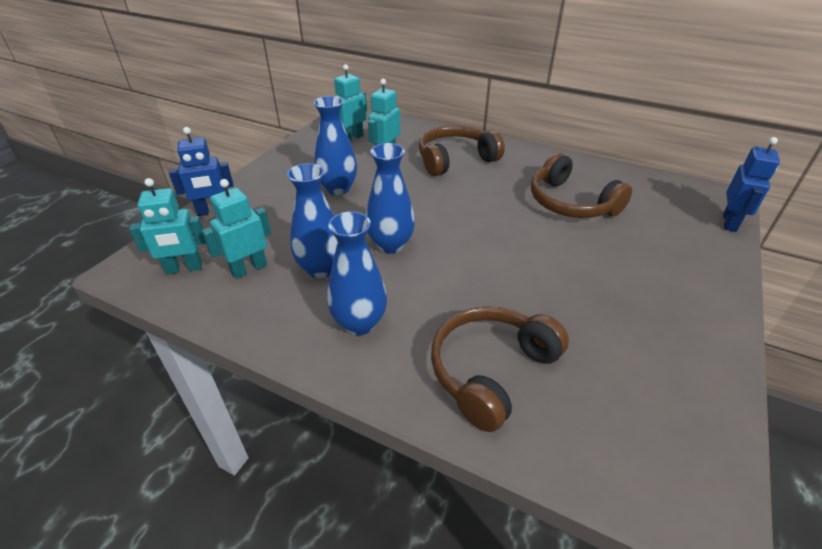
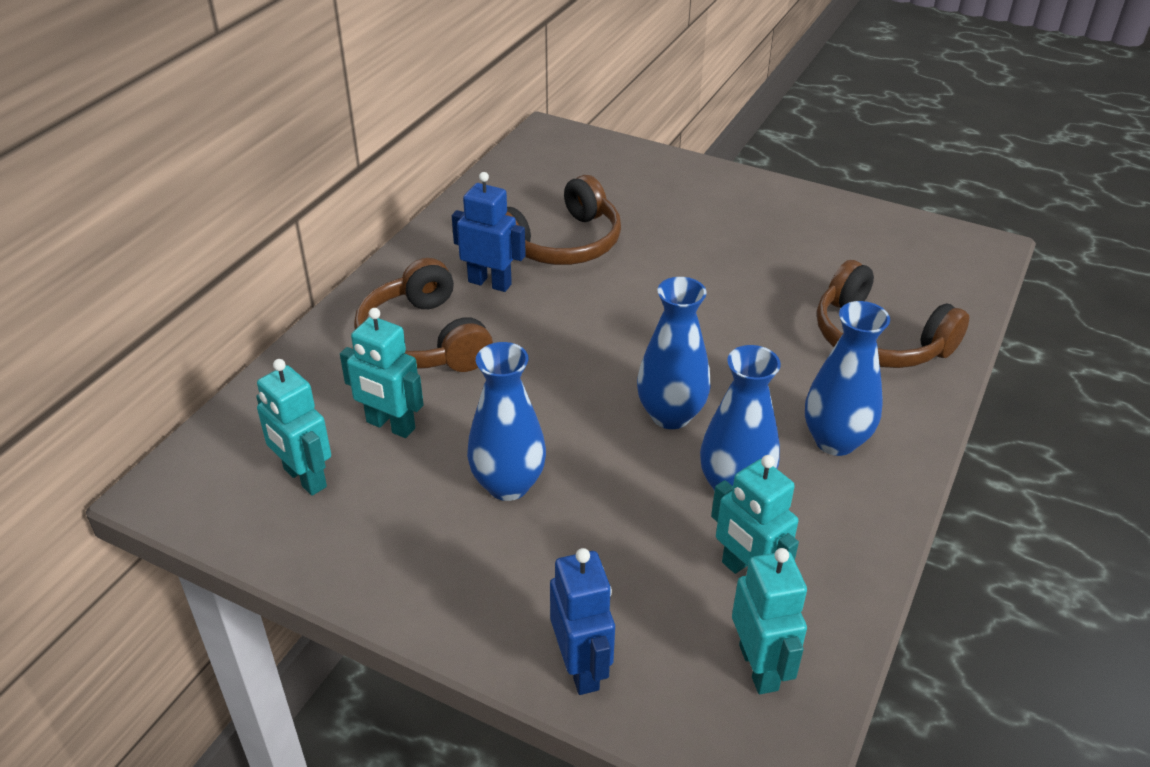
camera: 90 degrees left, 0 degrees up
blue robot [723,137,780,232] -> blue robot moved to [452,172,526,292]

